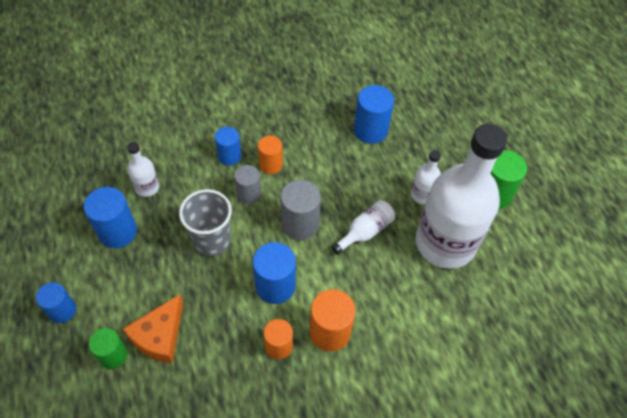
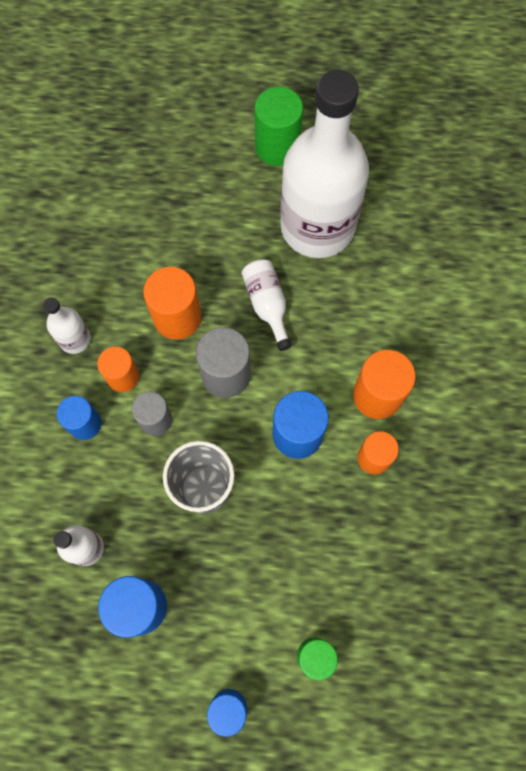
camera: 65 degrees left, 15 degrees up
orange cheese [123,294,183,363] -> none
blue cylinder [354,85,394,144] -> none
white bottle [411,150,441,204] -> white bottle moved to [43,297,91,354]
none -> orange cylinder [143,267,201,339]

